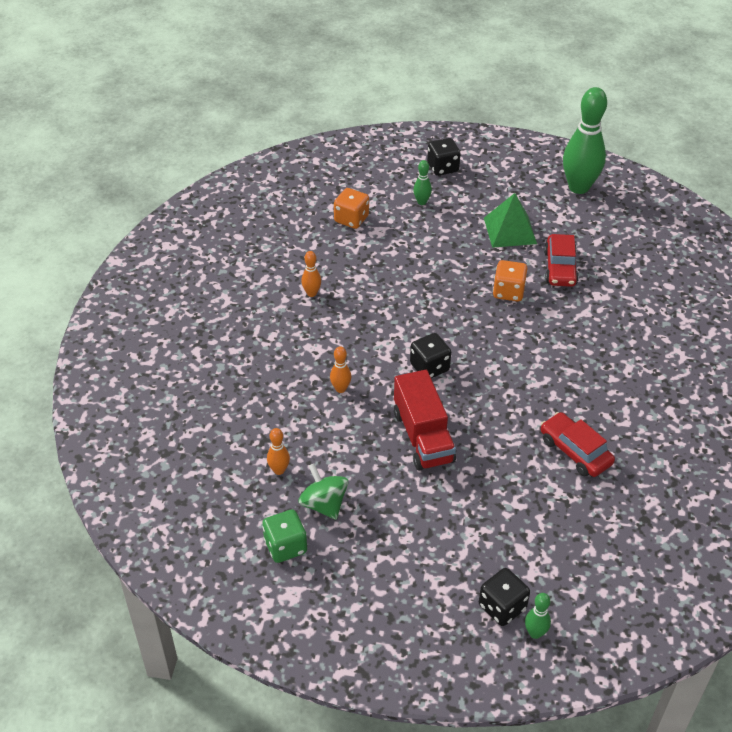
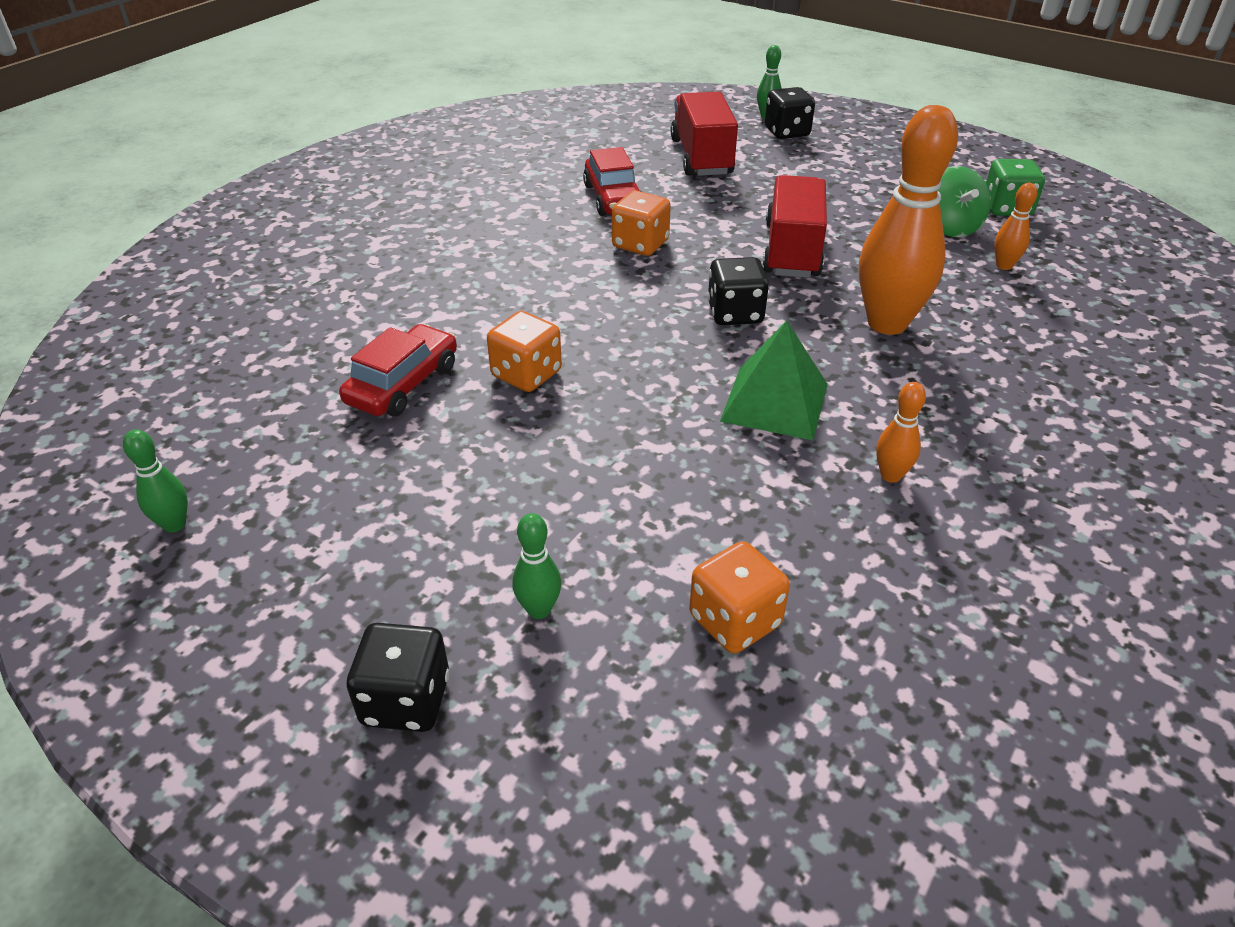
camera: 155 degrees left, 5 degrees down
orange bowling pin [330,346,351,393] -> orange bowling pin [859,105,958,335], size x2.29
green pyramid [484,193,537,248] -> green pyramid moved to [720,321,828,440]
green bowling pin [563,87,607,194] -> green bowling pin [123,429,188,532], size x0.44
none -> orange dice [612,190,671,256]
none -> red truck [671,92,738,176]

